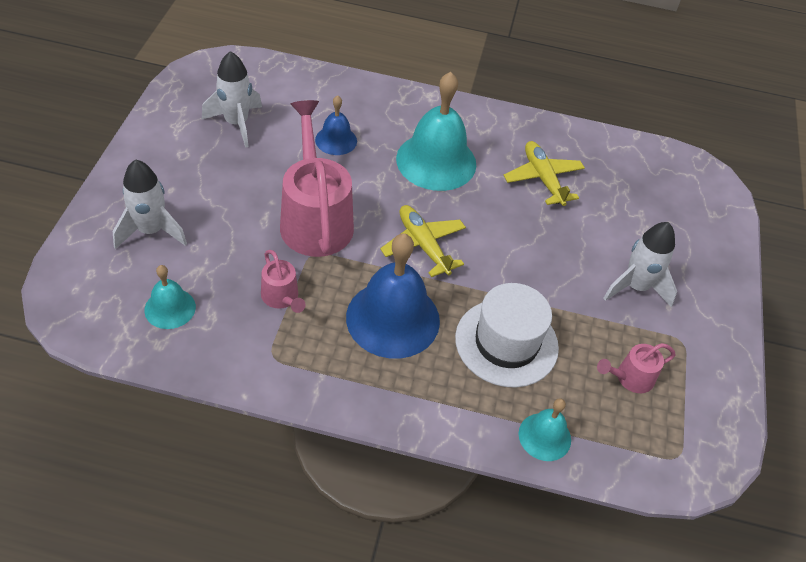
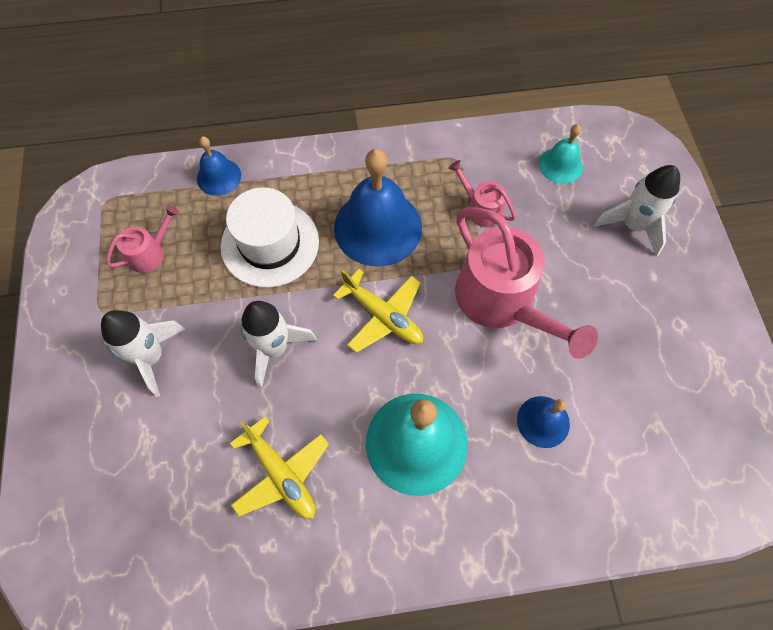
camera: 165 degrees right, 15 degrees up
white rocket [202,51,262,148] -> white rocket moved to [241,301,317,388]
turquoise bell [518,398,571,461] -> blue bell [197,136,241,196]

